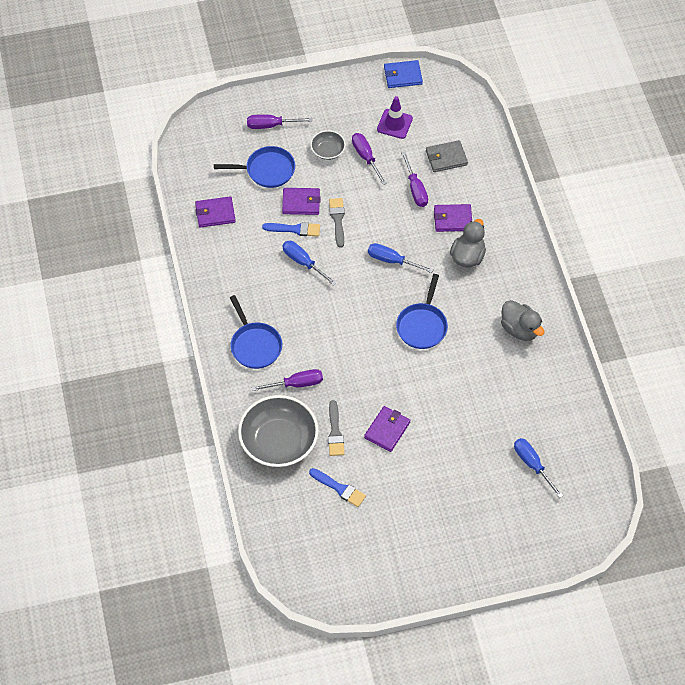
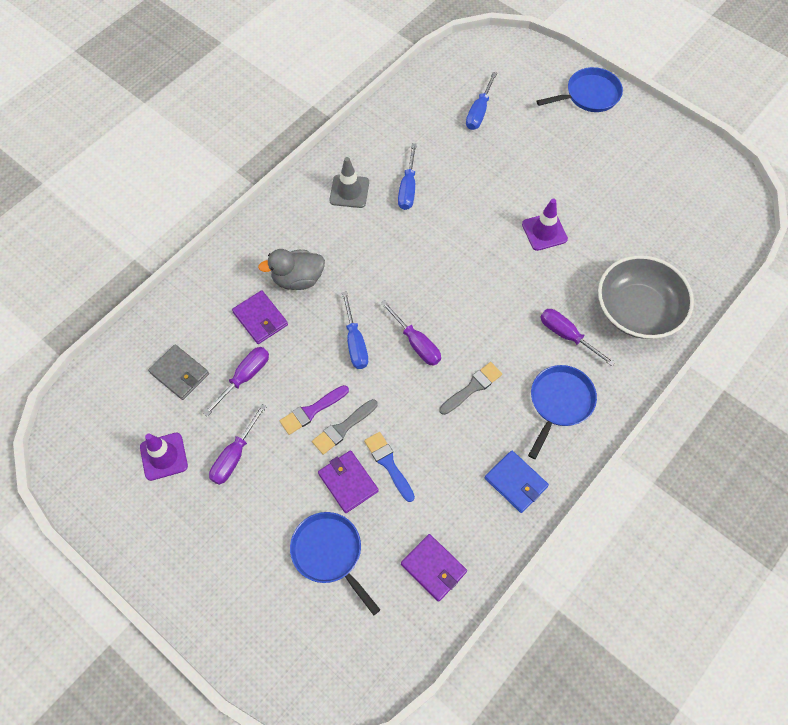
camera: 125 degrees left, 5 degrees up
purple screwdriver [247,114,313,129] -> purple screwdriver moved to [381,300,441,366]
blue screwdriver [282,241,336,285] -> blue screwdriver moved to [398,143,417,210]
blue brush [309,468,366,507] -> none
grey bowl [311,130,346,160] -> none
grey brush [328,400,345,456] -> grey brush moved to [439,362,502,415]
purple wallet [364,406,410,452] -> purple traffic cone [522,199,568,251]
blue wallet [384,60,423,88] -> blue wallet moved to [485,450,549,513]
blue pan [396,274,448,349] -> blue pan moved to [537,67,623,112]
grey duck [501,300,545,341] -> grey traffic cone [329,157,369,208]
none -> purple brush [280,385,349,435]

